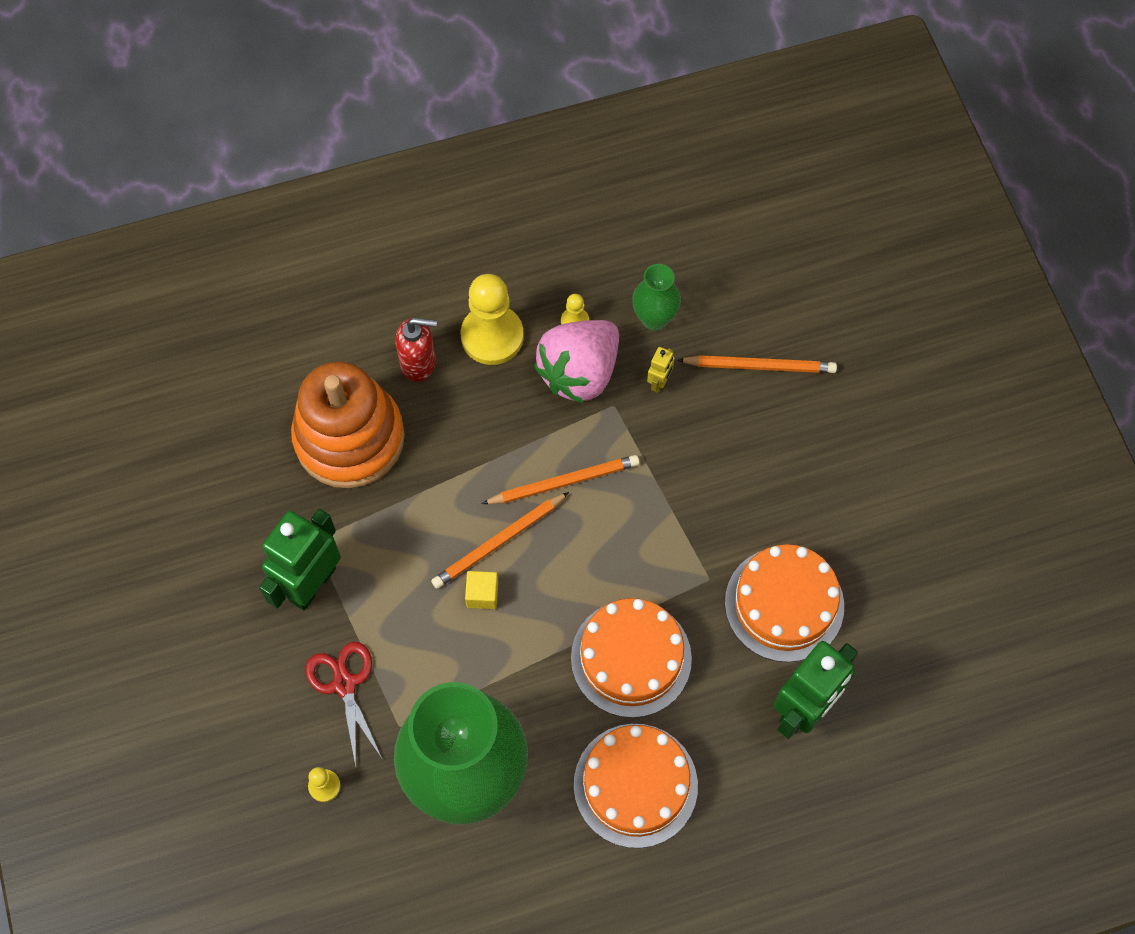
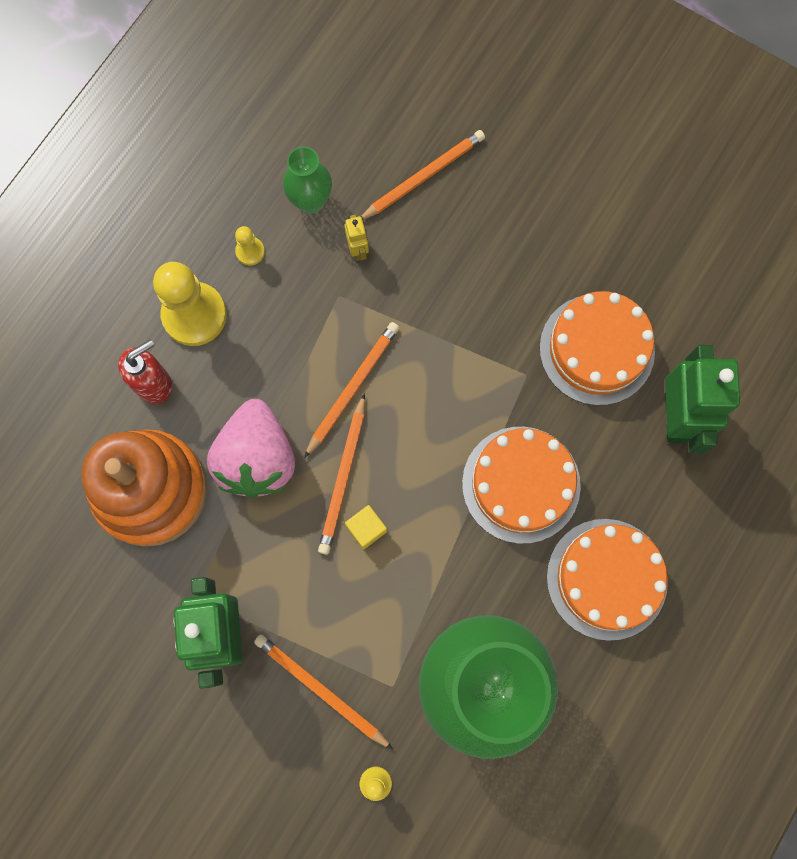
camera: 40 degrees left, 10 degrees up
red scissors [306,642,383,766] -> orange pencil [254,634,393,750]
pink strawberry [534,320,619,403] -> pink strawberry moved to [207,399,295,497]

